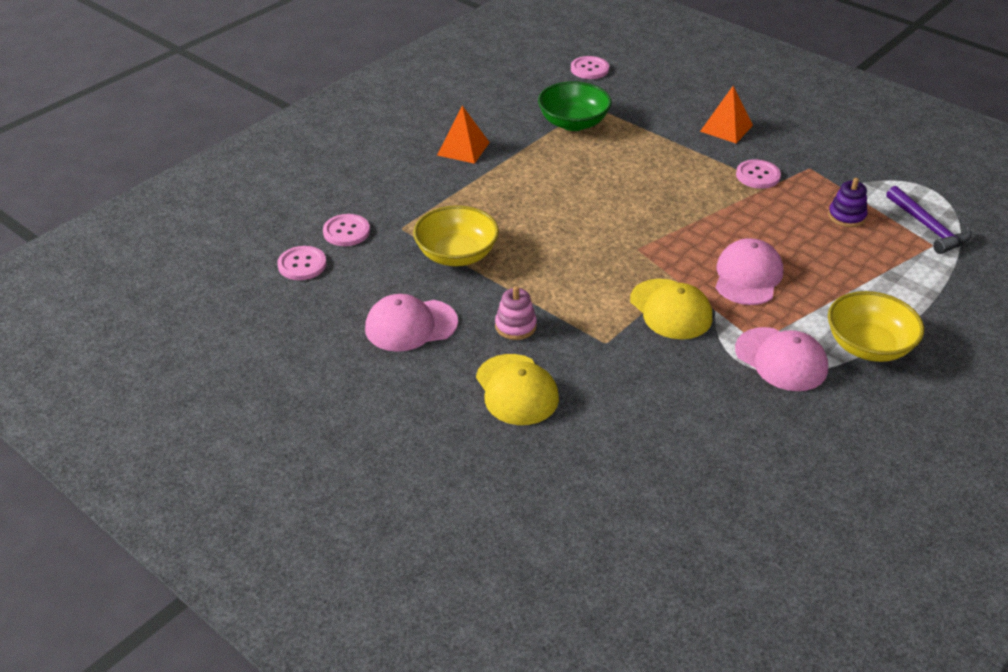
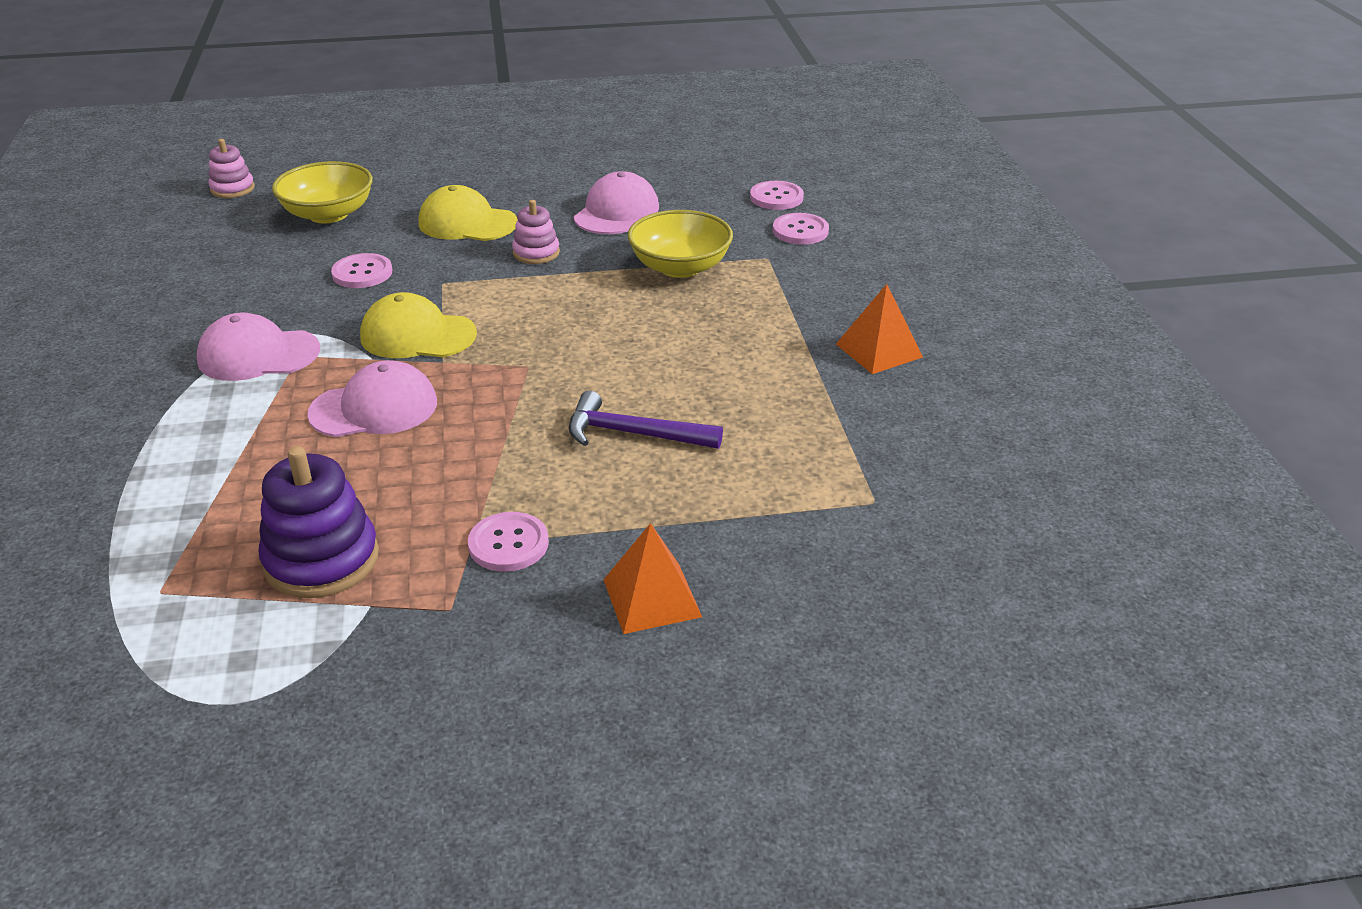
camera: 130 degrees right, 5 degrees down
green bowl [538,81,612,131] -> none
pink button [571,56,609,79] -> pink button moved to [331,253,392,288]
pink cap [716,238,783,305] -> pink cap turned 75 degrees counterclockwise [307,360,437,437]
purple stacking toy [828,178,868,227] -> purple stacking toy [259,446,379,598], size x1.72
yellow bowl [828,291,924,362] -> yellow bowl moved to [272,161,373,223]
purple hammer [886,186,972,254] -> purple hammer moved to [569,391,723,449]
none -> pink stacking toy [208,139,255,198]

